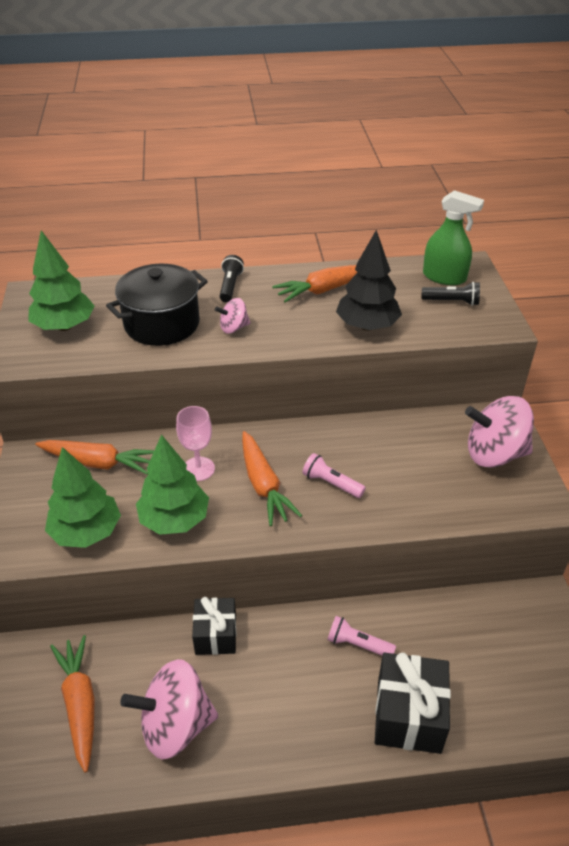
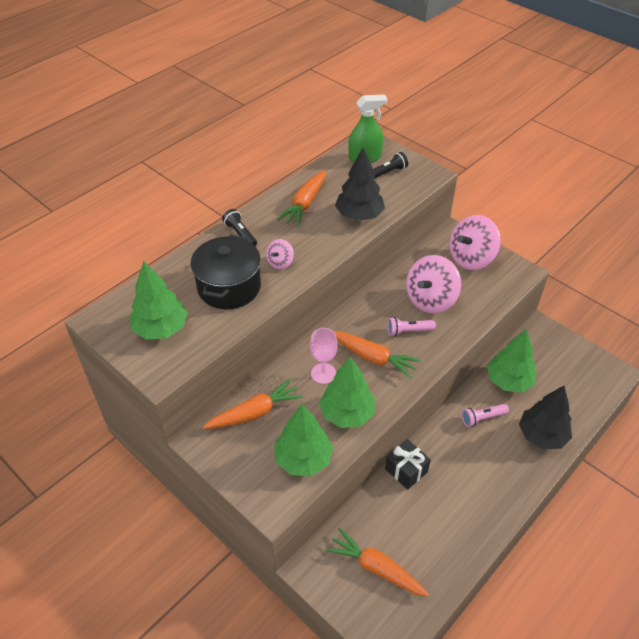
camera: 40 degrees left, 5 degrees up
pink spinning top [120,659,218,760] -> pink spinning top moved to [406,255,461,313]
black gift [375,653,451,754] -> black tree [519,386,572,449]
none -> green tree [487,329,537,392]

